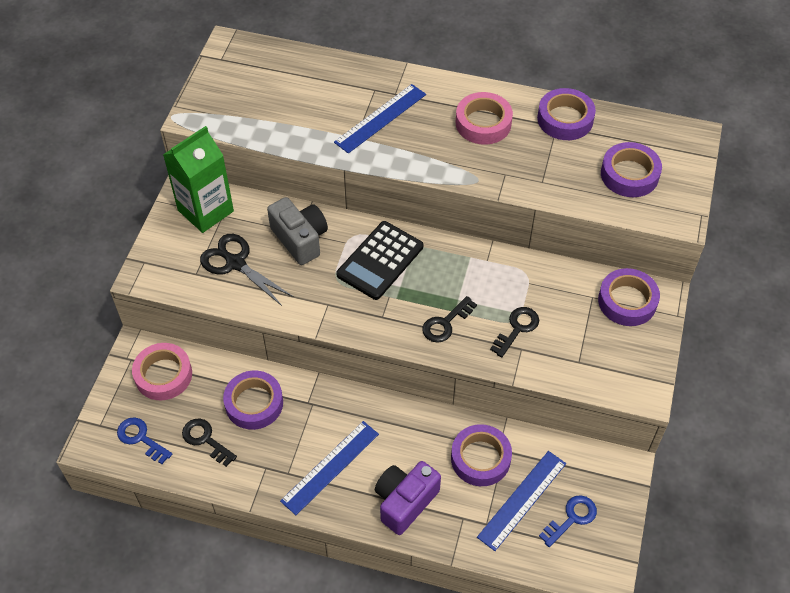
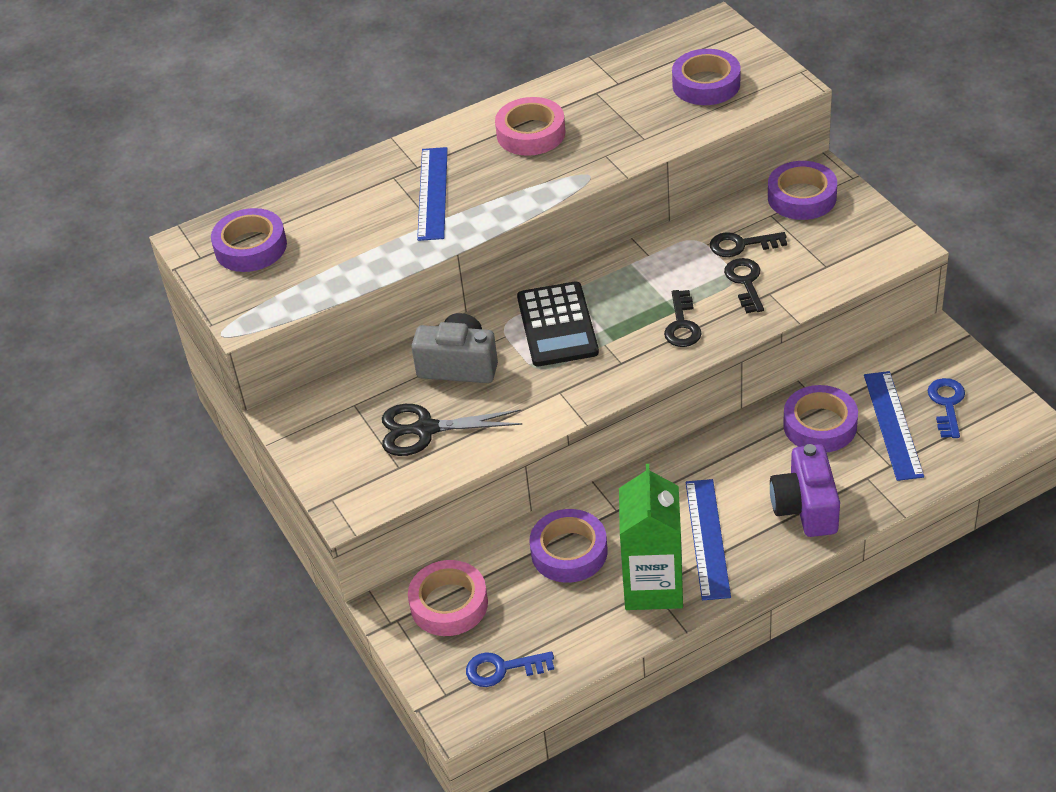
camera: 40 degrees left, 10 degrees down
green carton [163,126,234,233] -> green carton moved to [619,464,683,610]
black key [182,419,237,467] -> black key moved to [710,232,787,257]
purple tape [537,88,596,140] -> purple tape moved to [211,208,287,272]

